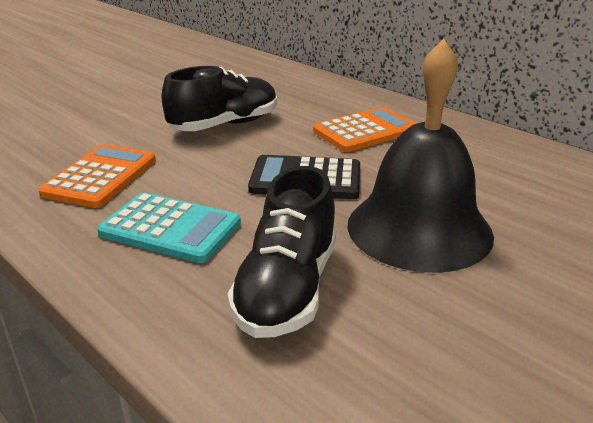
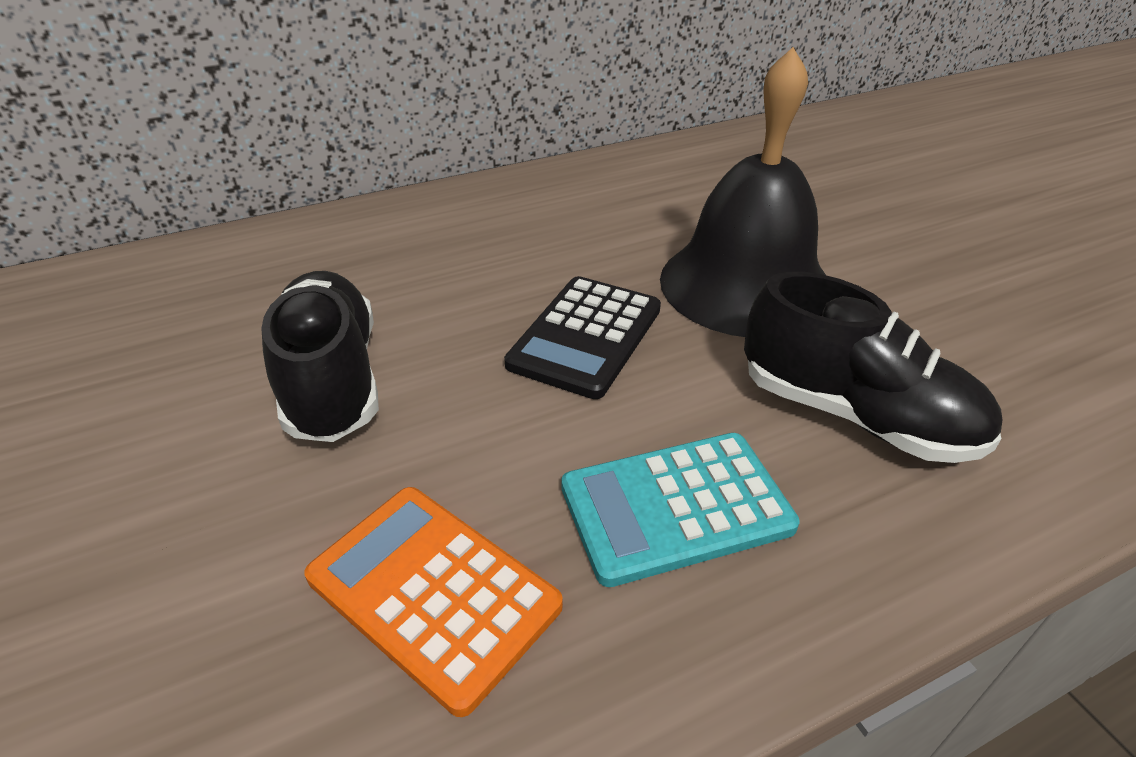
camera: 70 degrees left, 10 degrees up
turquoise calculator [97,192,241,263] -> turquoise calculator turned 150 degrees counterclockwise [561,433,800,587]
orange calculator [313,107,416,152] -> none

